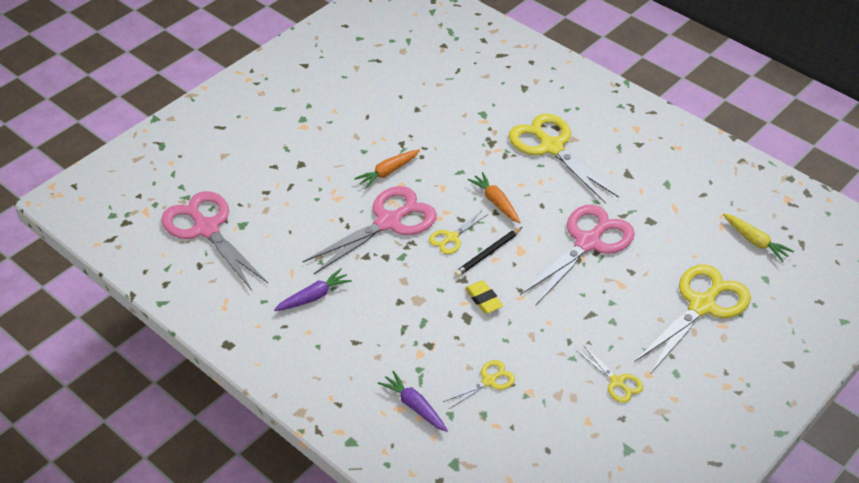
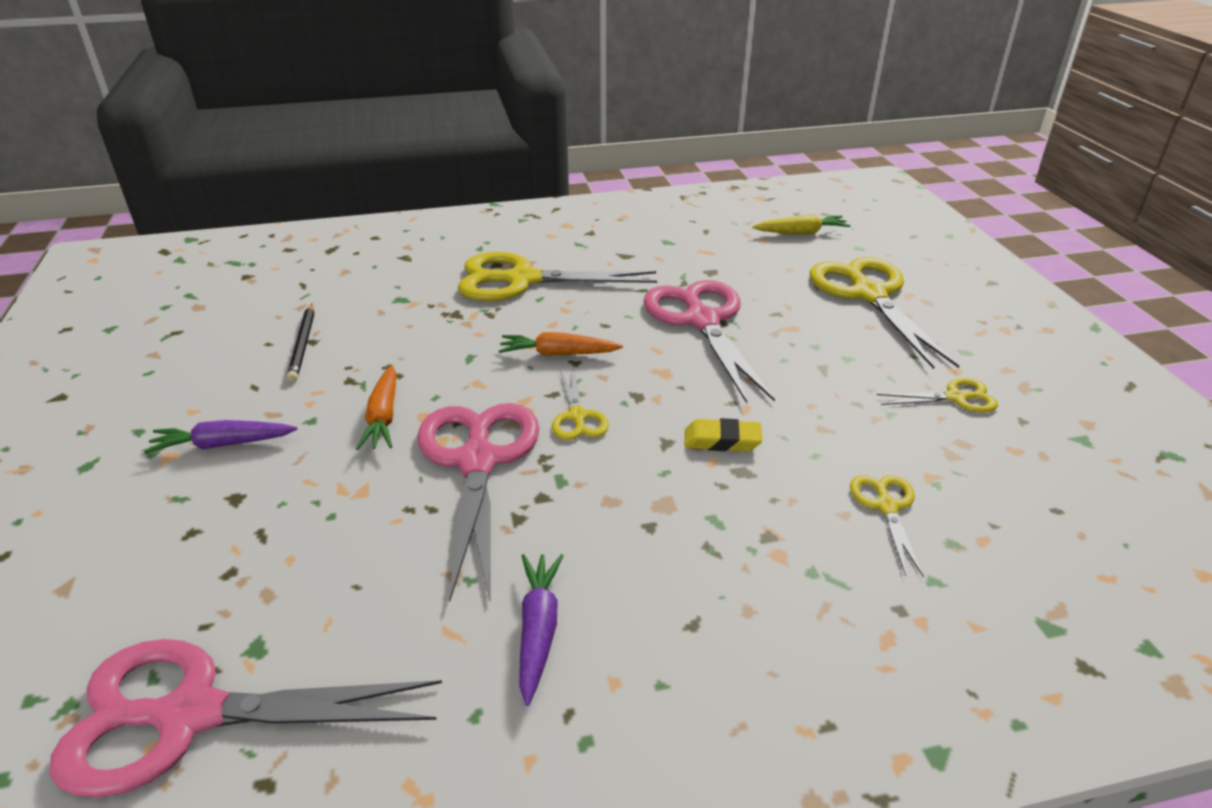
camera: 55 degrees left, 10 degrees down
purple carrot [378,371,448,432] -> purple carrot moved to [144,420,297,454]
black pencil [454,227,522,277] -> black pencil moved to [287,304,314,382]

